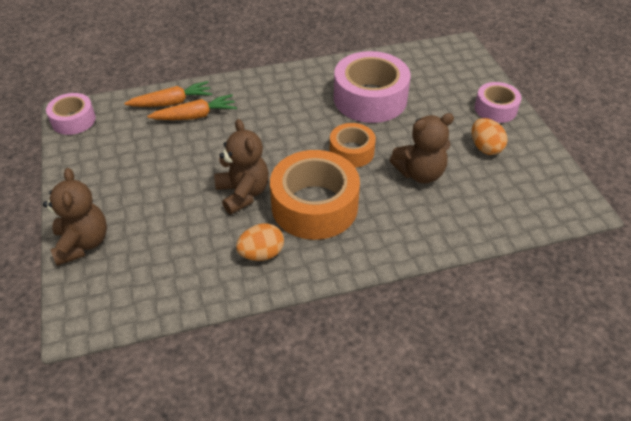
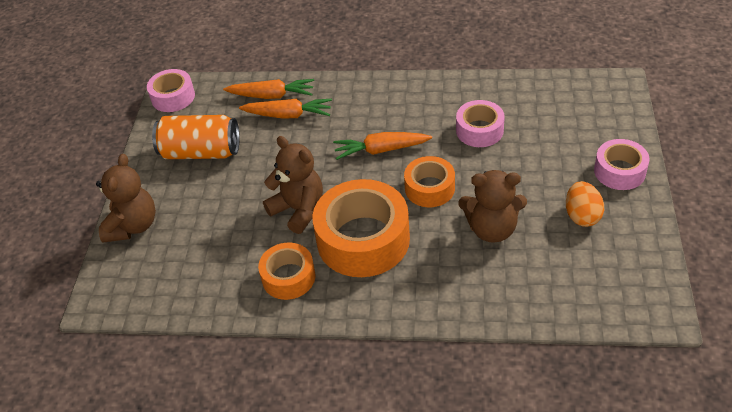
camera: 25 degrees right, 0 degrees up
brown teddy bear [214,119,269,214] -> brown teddy bear turned 45 degrees counterclockwise [263,136,323,234]
orange egg [236,223,284,261] -> orange tape [258,242,316,300]
pink tape [334,51,411,123] -> pink tape [456,100,505,147], size x0.56
none -> orange can [152,115,239,159]
none -> orange carrot [333,132,432,160]

